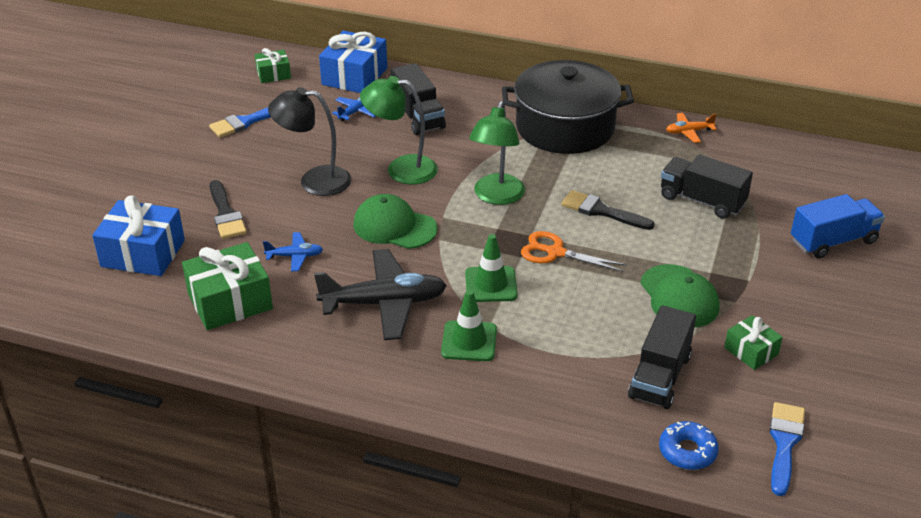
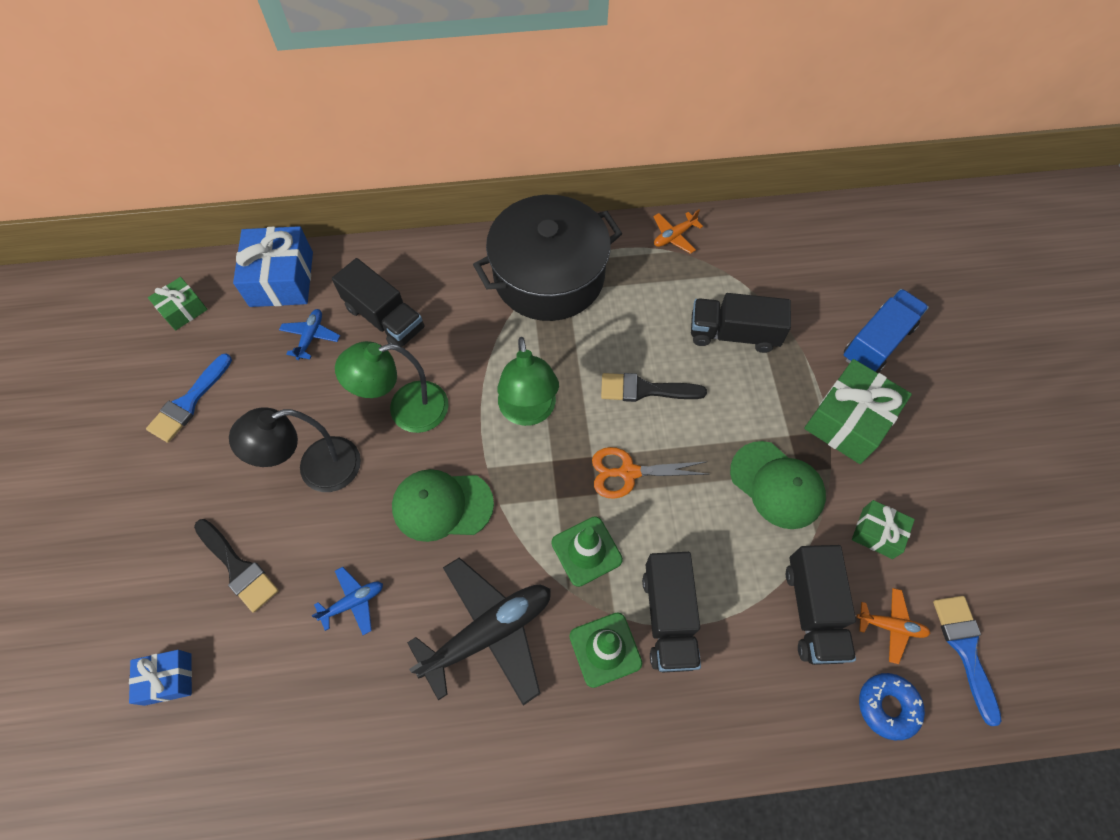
camera: 25 degrees left, 25 degrees up
blue gift [92,195,185,276] -> blue gift [129,650,192,706], size x0.56
green gift [182,242,273,330] -> green gift moved to [804,359,912,464]
none -> black truck [642,552,701,672]
none -> orange plane [857,588,930,664]

